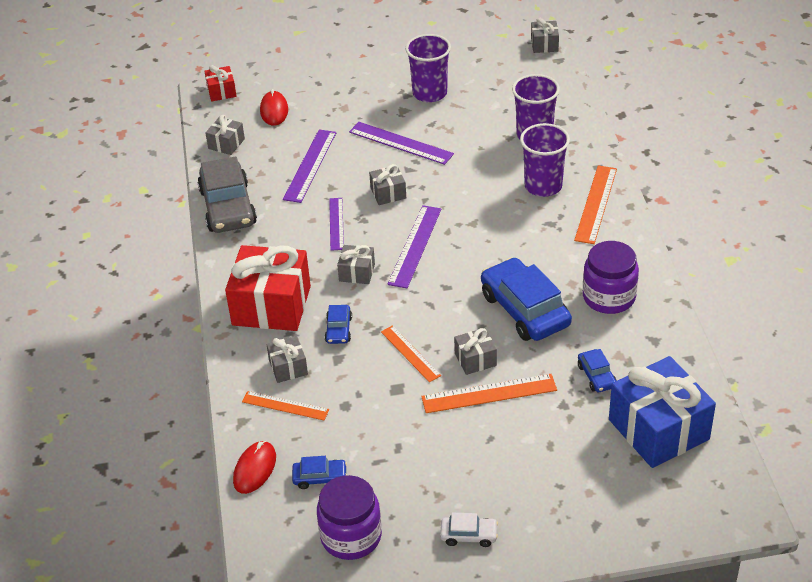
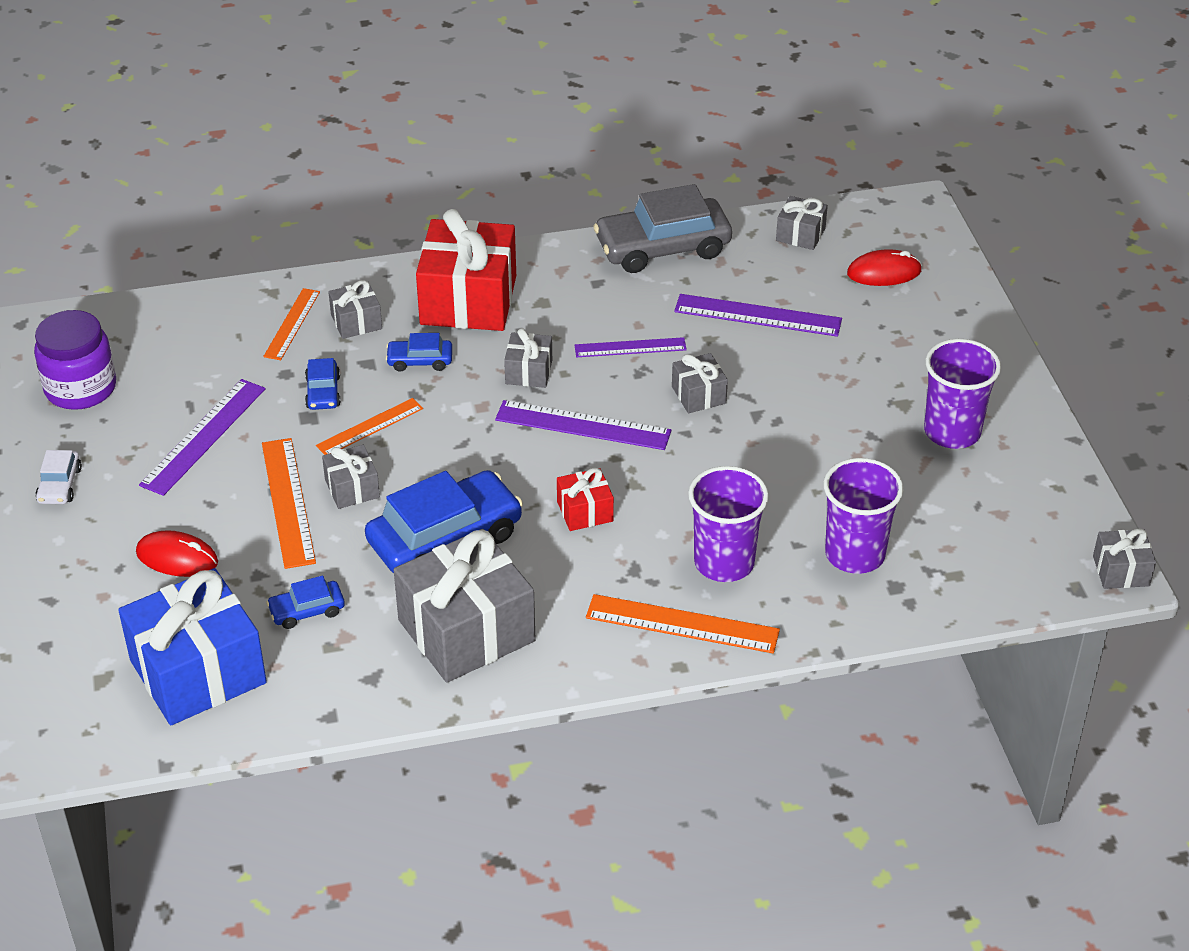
camera: 85 degrees right, 0 degrees up
red gift [204,65,237,102] -> red gift moved to [557,468,614,531]
red mouse [233,441,276,494] -> red mouse moved to [136,530,218,577]
blue car [292,456,347,489] -> blue car moved to [305,358,341,410]
purple ruler [349,122,454,165] -> purple ruler moved to [139,379,265,496]
purple jar [583,241,639,314] -> grey gift [394,529,536,683]

